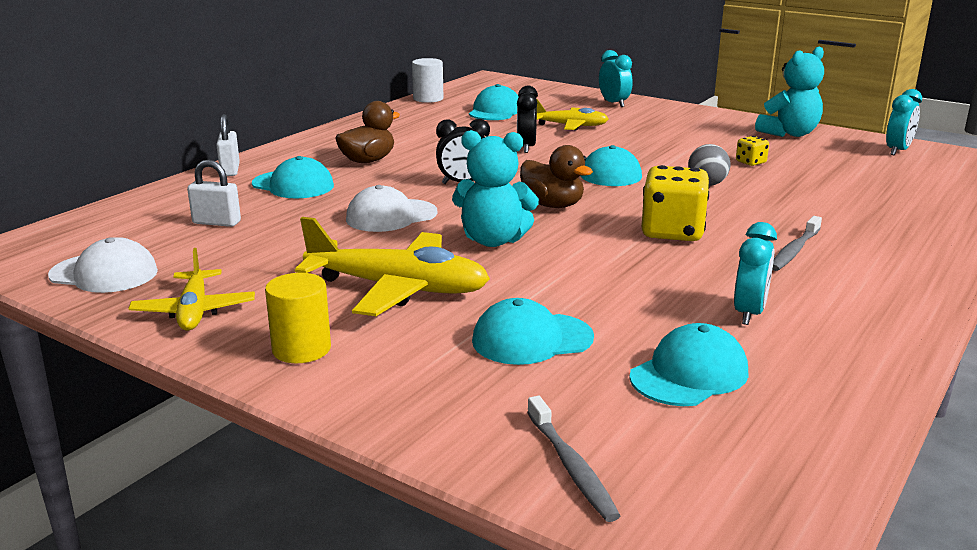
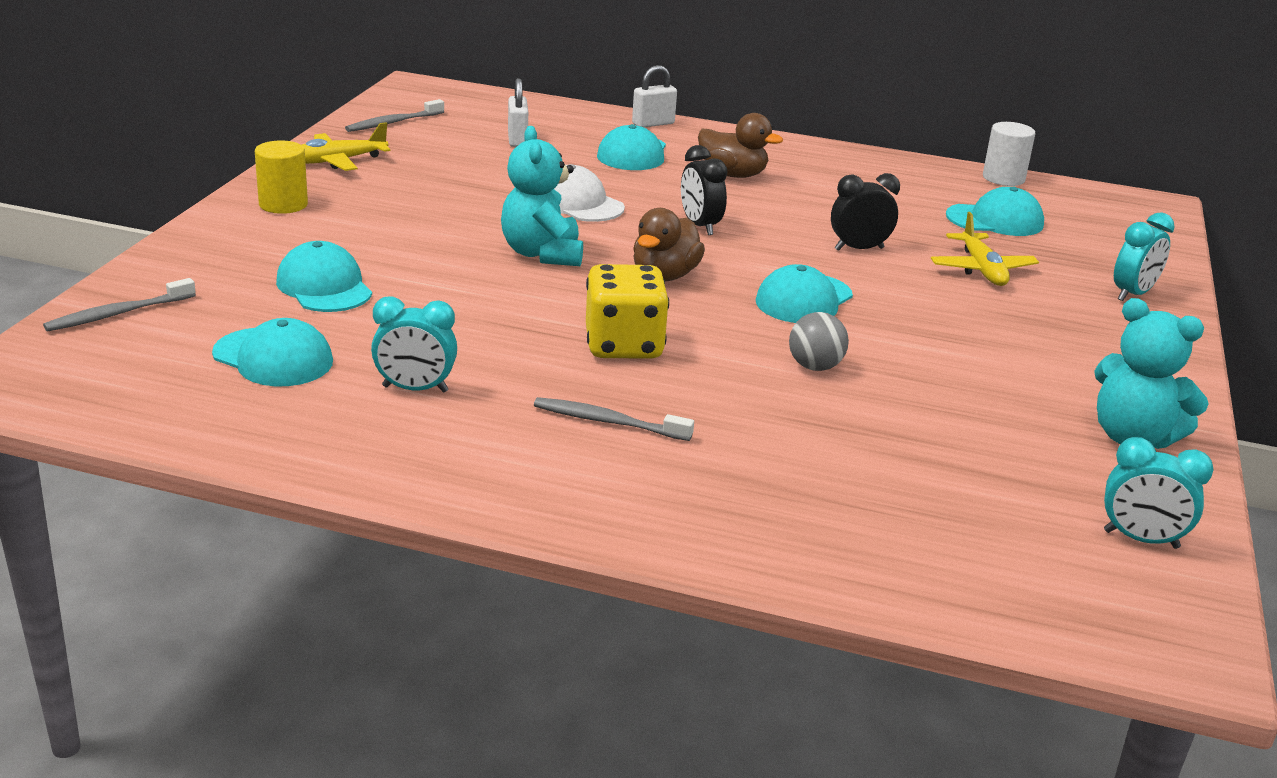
camera: 70 degrees right, 5 degrees up
white cap [48,237,158,293] -> grey toothbrush [345,99,444,132]
yellow plane [295,217,490,316] -> none
yellow dice [736,136,769,166] -> none

